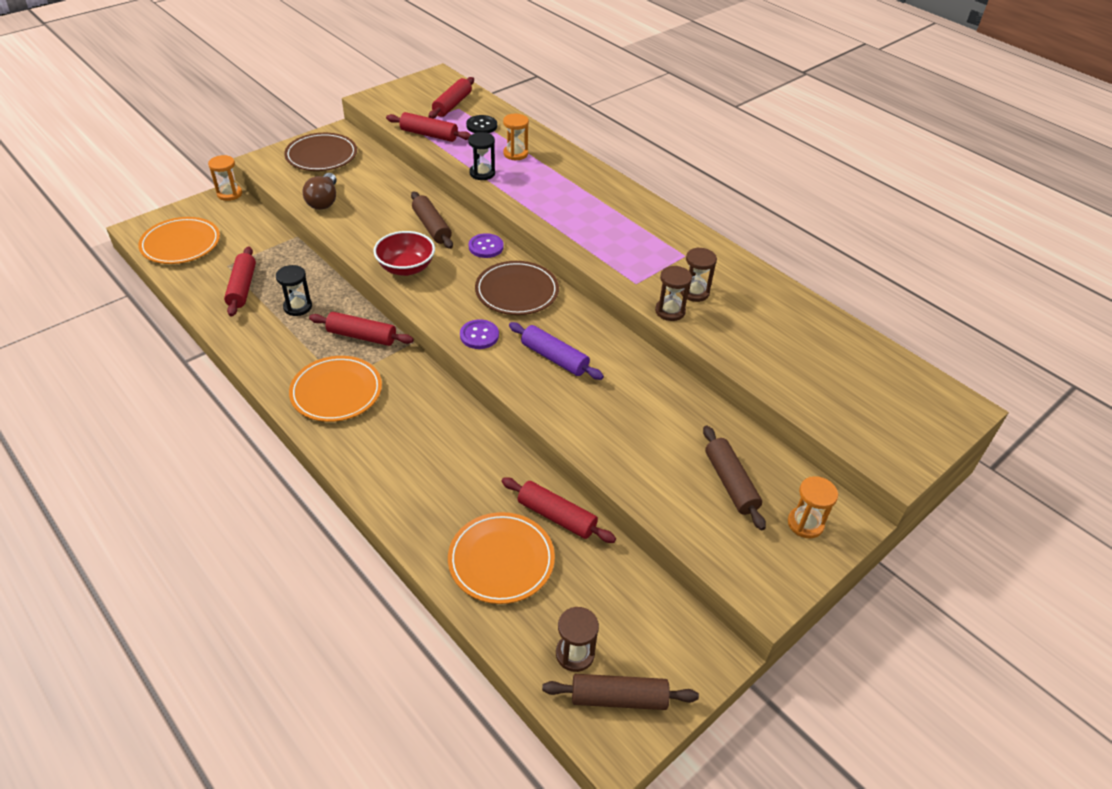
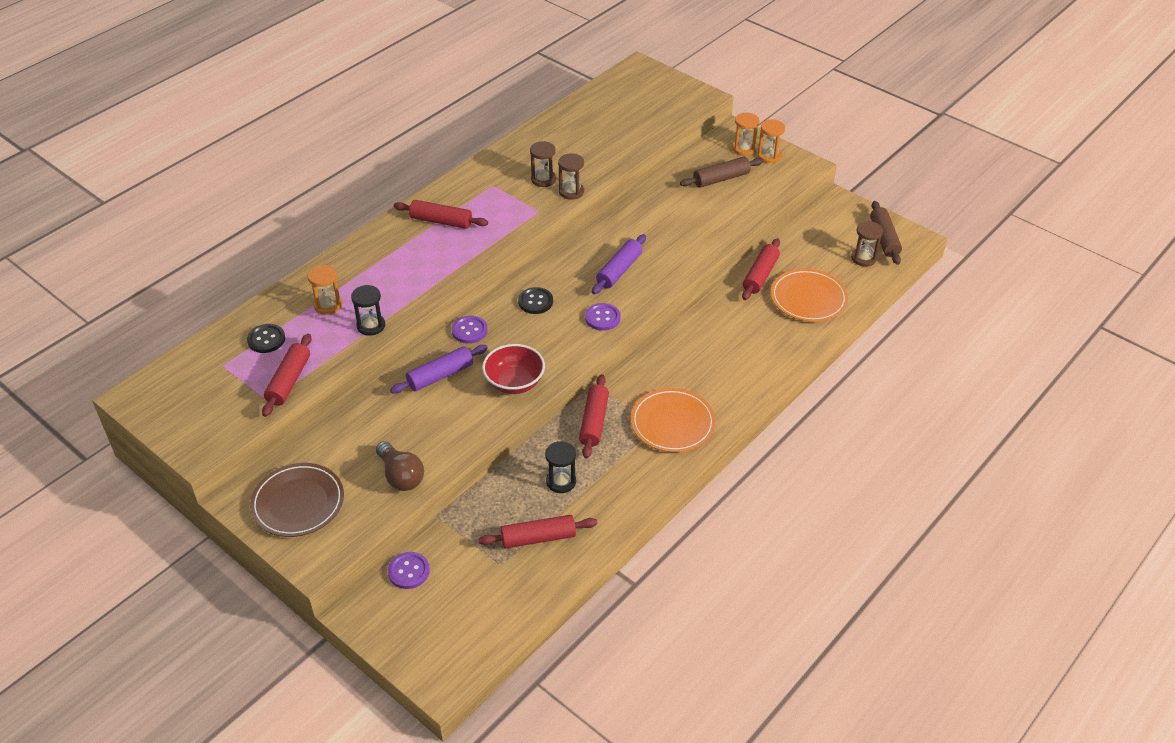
camera: 95 degrees left, 0 degrees up
orange plate [138,217,220,264] -> none
orange hourglass [208,155,242,201] -> orange hourglass moved to [757,120,785,163]
brown light bulb [303,173,337,210] -> brown light bulb turned 60 degrees clockwise [376,441,424,491]
brown rolling pin [411,191,453,249] -> purple rolling pin [390,345,488,394]
red rolling pin [429,77,474,119] -> red rolling pin moved to [394,200,488,229]
brown plate [475,261,559,315] -> black button [518,287,553,314]
none -> purple button [388,552,430,589]

